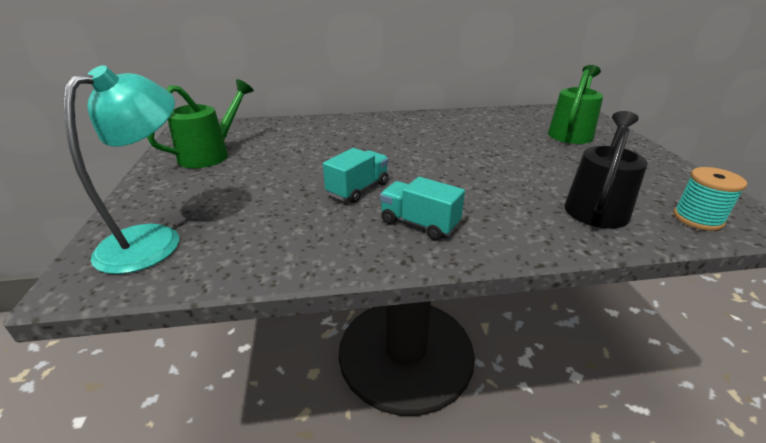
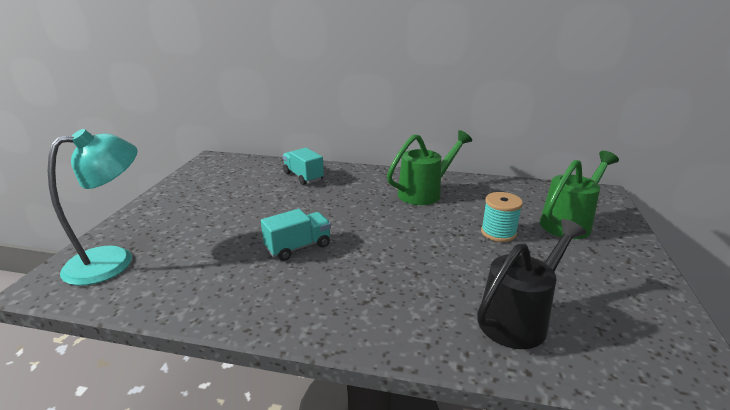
camera: 20 degrees right, 5 degrees down
green watering can [147,79,254,168] -> green watering can moved to [387,130,472,205]
turquoise truck [380,177,465,240] -> turquoise truck moved to [283,148,324,185]
turquoise spool [673,167,747,231] -> turquoise spool moved to [481,192,523,242]

